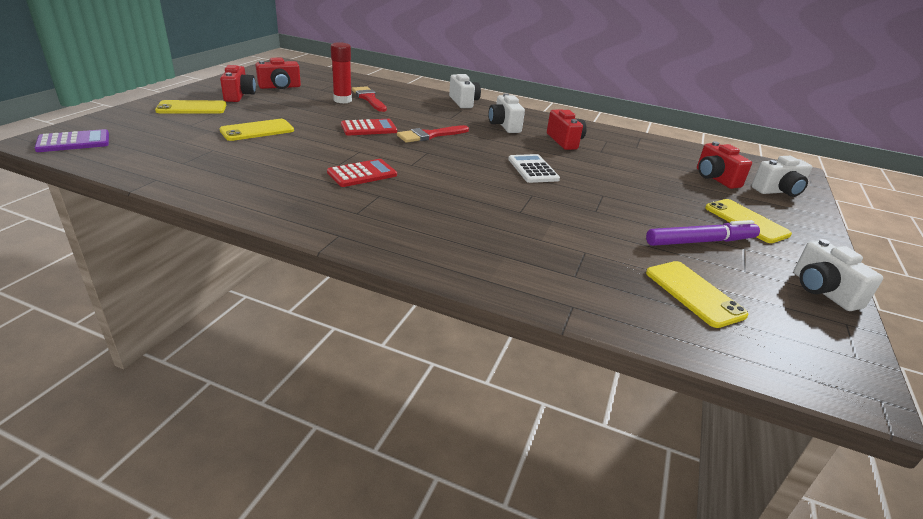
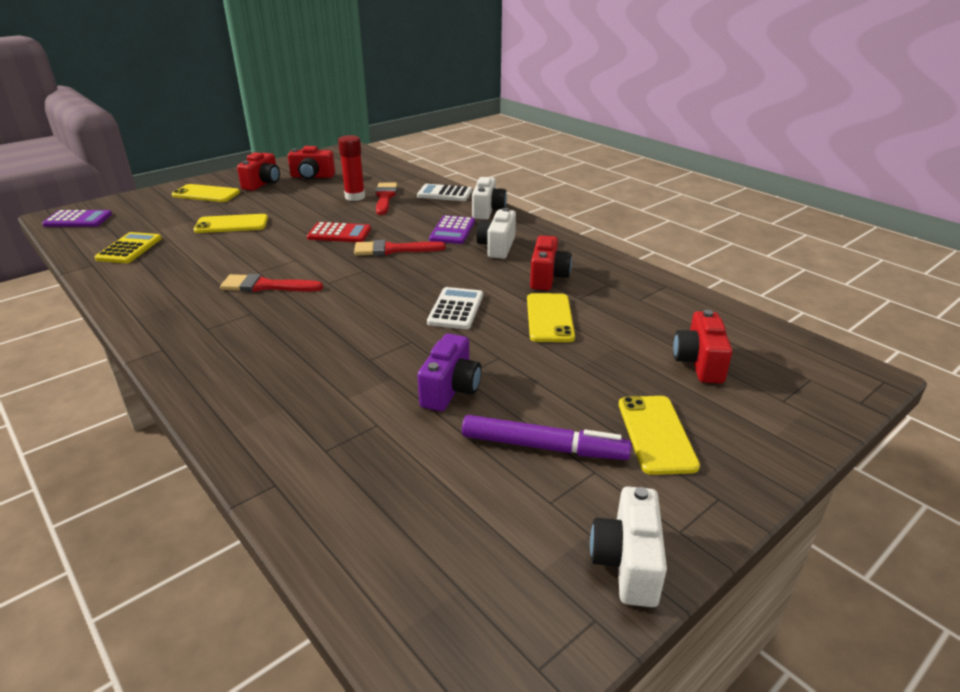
camera: 30 degrees right, 0 degrees up
red calculator [327,159,397,187] -> red brush [220,274,323,292]
yellow phone [646,261,748,328] -> yellow phone moved to [527,293,575,342]
white camera [752,156,812,197] -> none
none -> yellow calculator [95,232,162,263]
none -> white calculator [417,184,472,201]
none -> purple camera [417,334,482,411]
none -> purple calculator [429,215,475,244]

